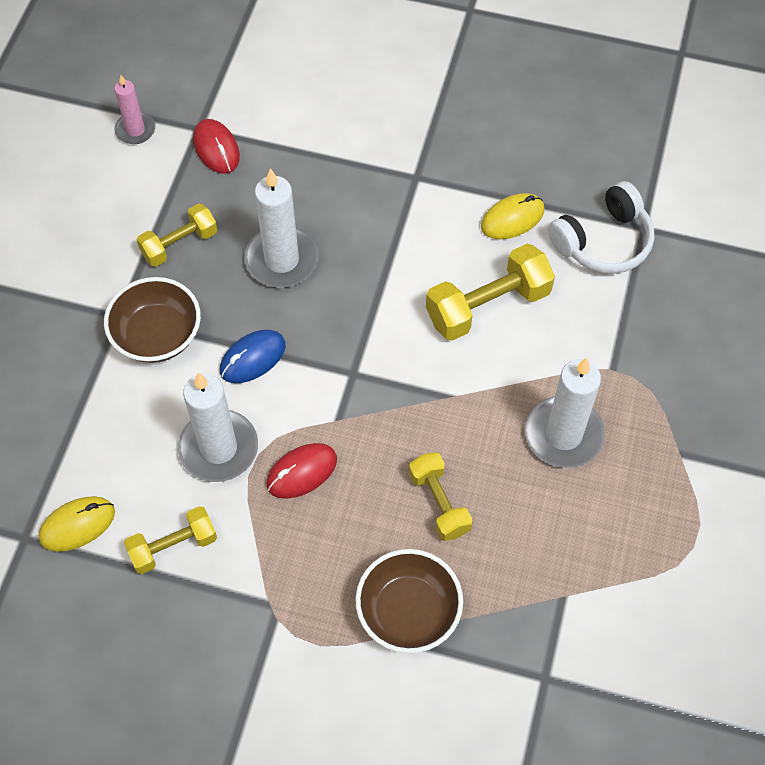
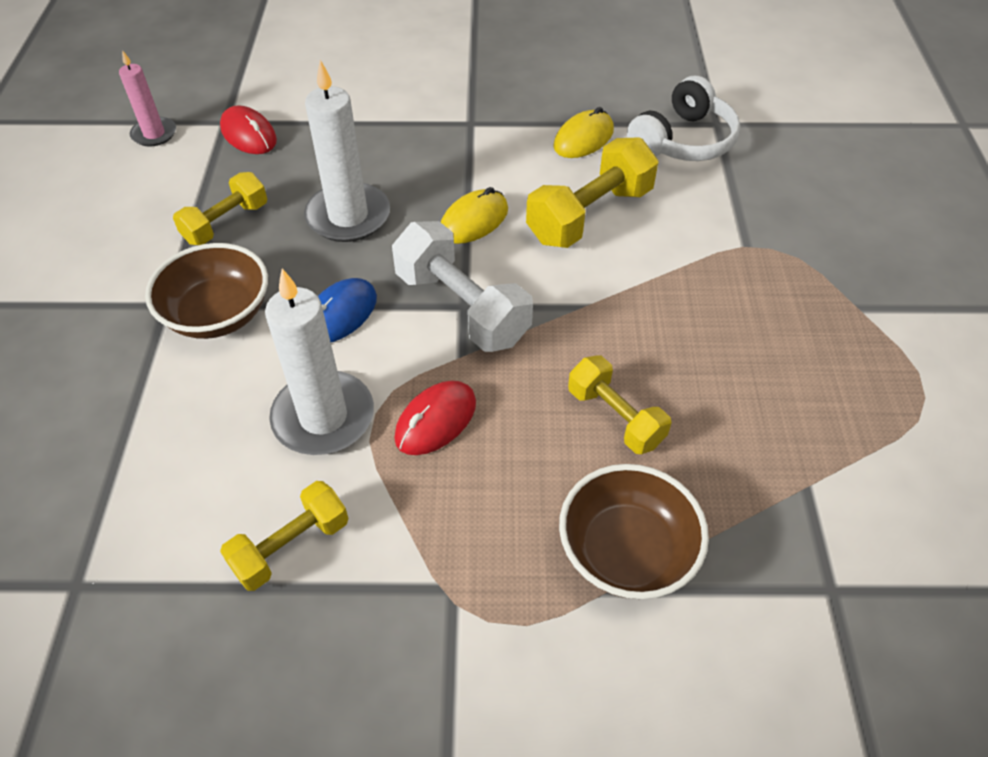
camera: 15 degrees left, 10 degrees down
yellow mouse [39,496,115,552] -> yellow mouse moved to [441,187,508,244]
white candle [525,358,605,468] -> none
none -> white dumbbell [392,221,533,352]

